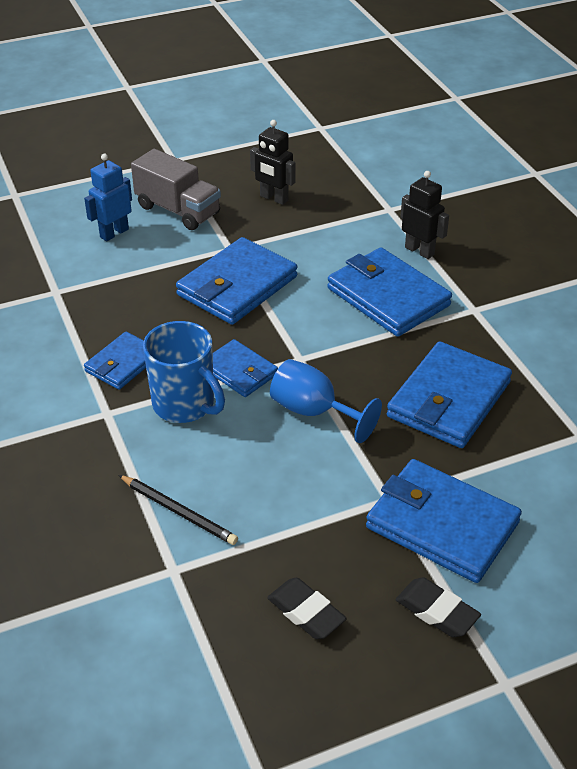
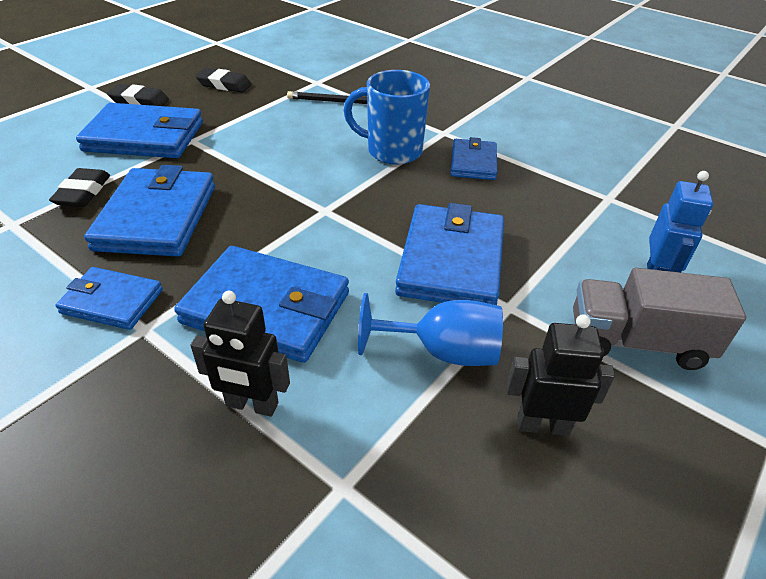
camera: 150 degrees right, 0 degrees up
blue wallet [213,339,278,397] -> blue wallet moved to [56,267,163,330]
blue goblet [270,359,382,443] -> blue goblet moved to [358,293,503,366]
none -> black eraser [49,168,110,207]

